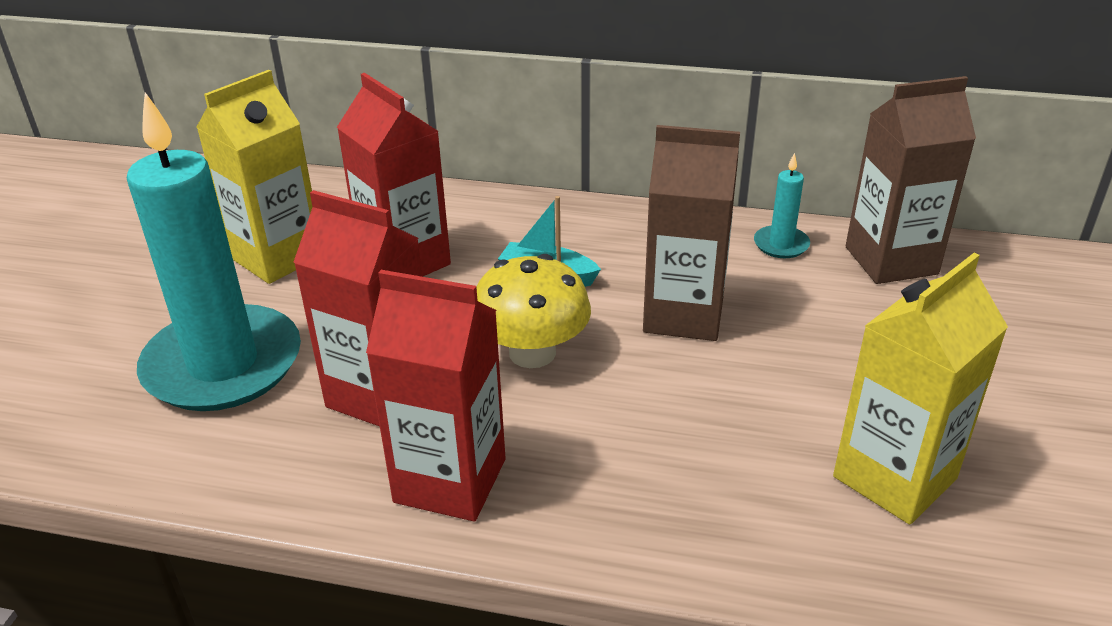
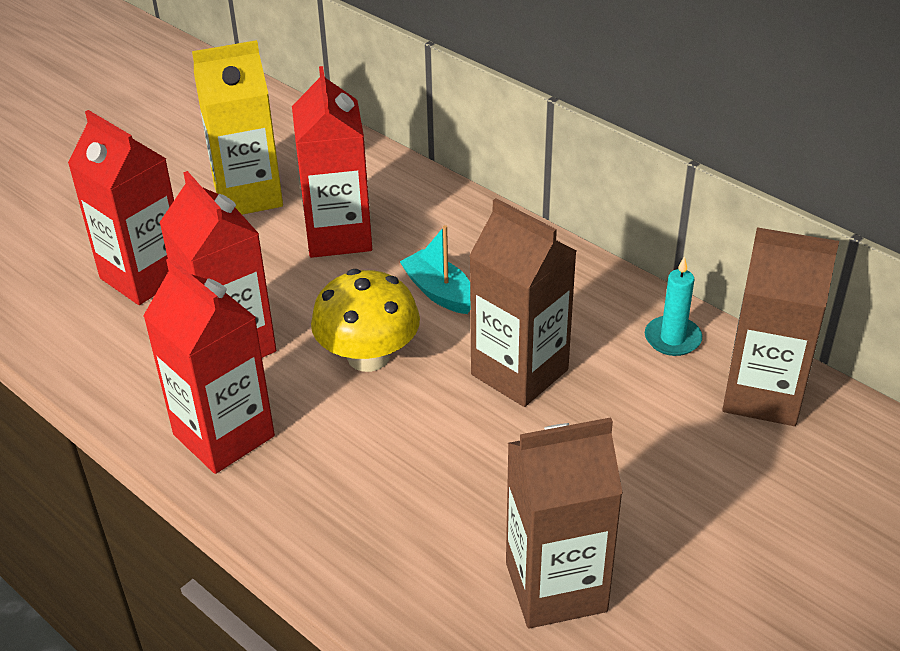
camera: 30 degrees right, 5 degrees up
turquoise candle [127,92,301,411] -> red carton [68,110,174,305]
yellow carton [833,253,1008,525] -> brown carton [506,417,623,628]

